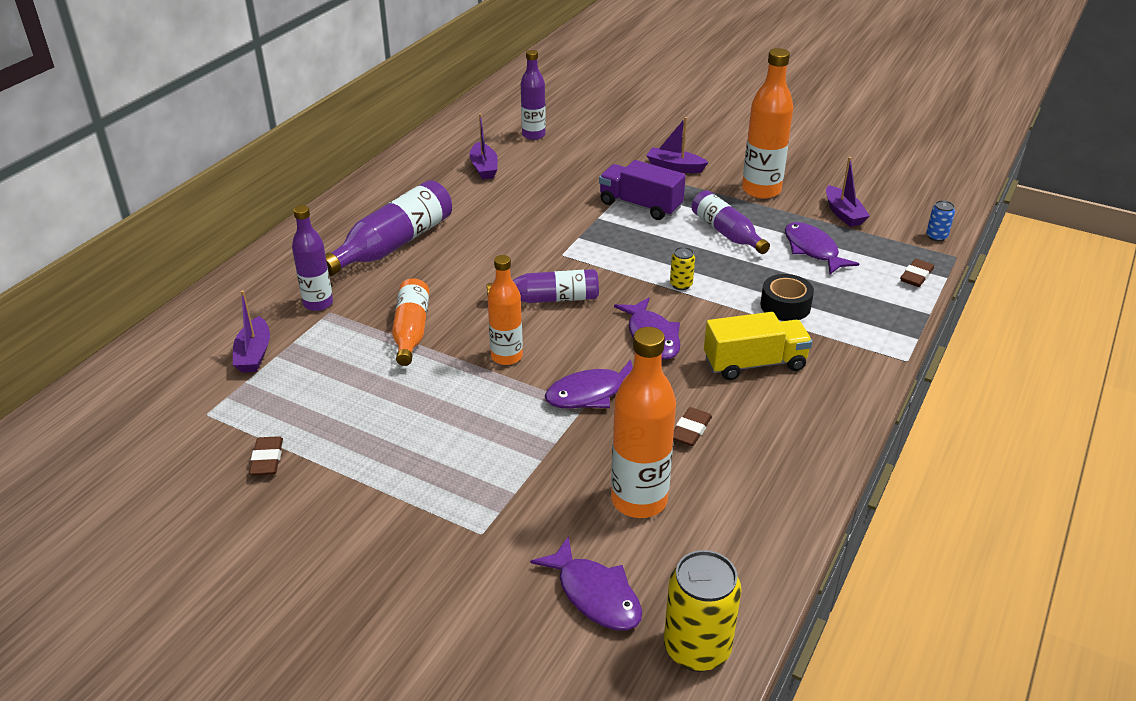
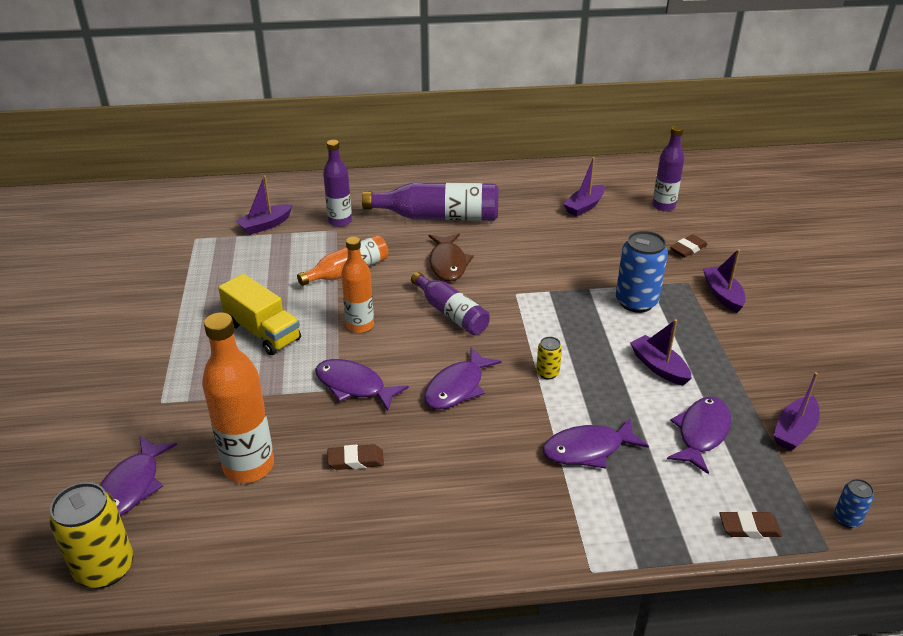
camera: 55 degrees right, 0 degrees up
brown eraser [249,436,283,475] -> brown eraser moved to [670,234,708,257]
purple truck [599,160,686,220] -> blue can [616,231,668,313]
purple bottle [691,190,770,254] -> purple boat [630,319,692,386]
yellow truck [704,312,812,380] -> yellow truck moved to [218,274,301,355]
orange bottle [742,48,794,199] -> none
black tape [760,274,814,321] -> purple fish [543,418,649,469]
none -> brown fish [429,233,474,281]

